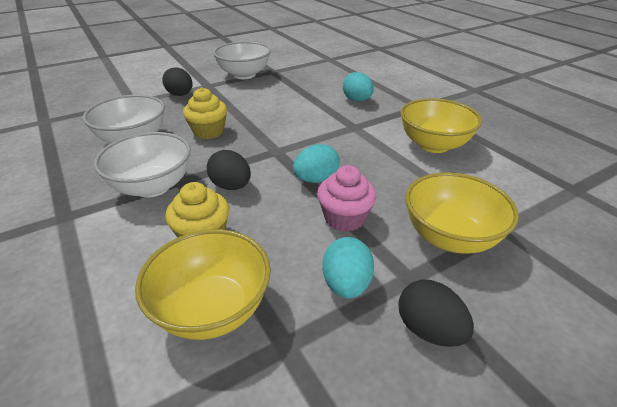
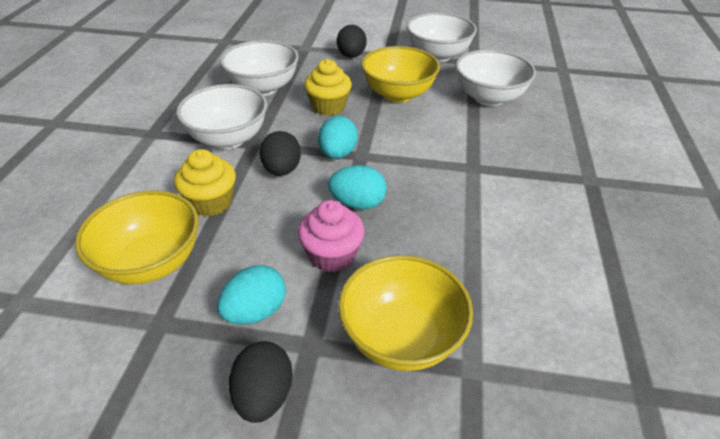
camera: 40 degrees right, 5 degrees up
turquoise egg [343,72,374,101] -> turquoise egg moved to [318,116,358,159]
yellow bowl [400,98,482,153] -> yellow bowl moved to [361,46,440,103]
none -> white bowl [455,49,536,106]

